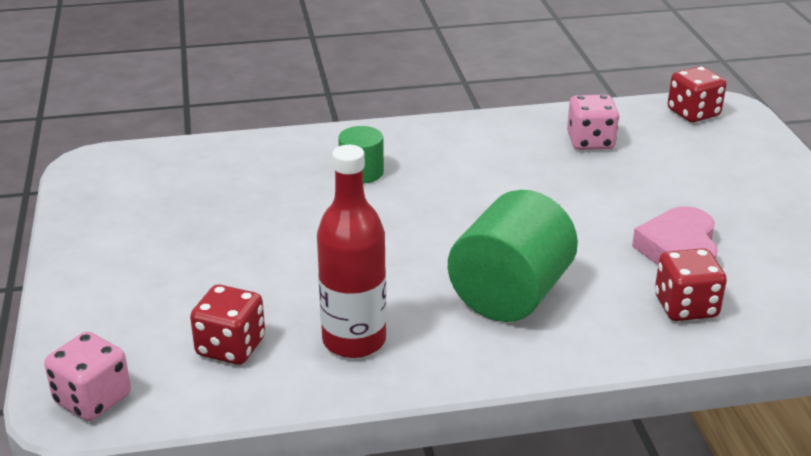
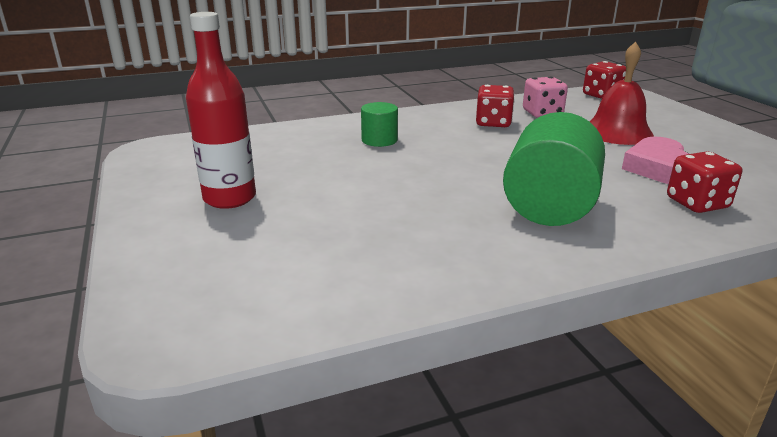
camera: 10 degrees left, 5 degrees down
pink dice [44,332,131,421] -> none
red dice [190,285,265,365] -> red dice moved to [476,85,514,127]
red bottle [317,145,387,358] -> red bottle moved to [186,12,256,209]
none -> red bell [589,42,654,145]

